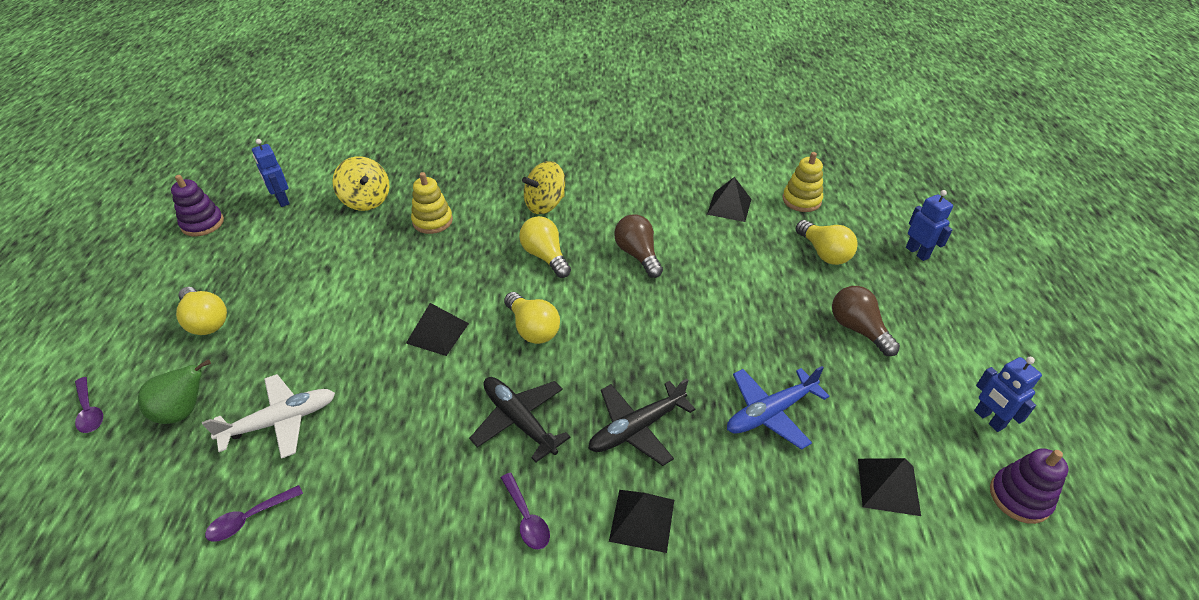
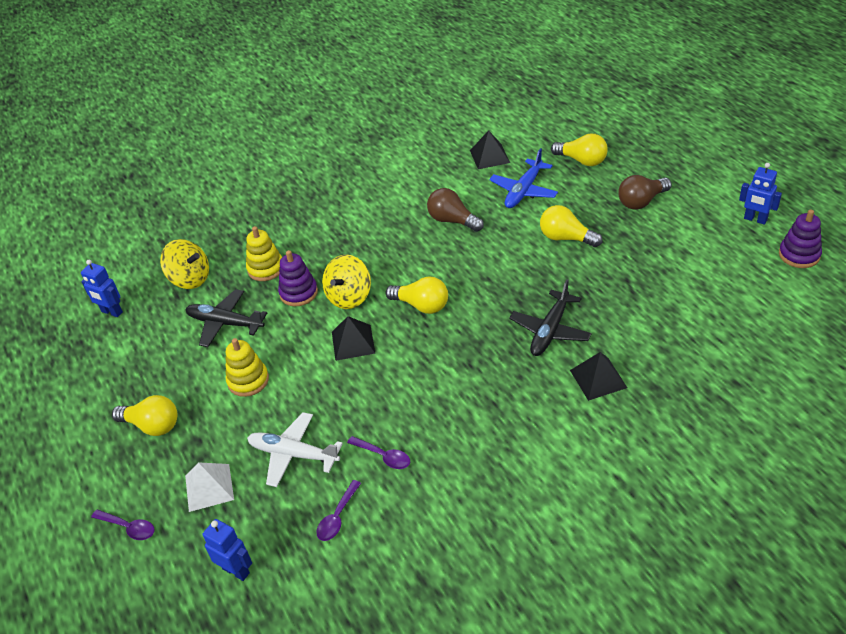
camera: 25 degrees left, 0 degrees up
green pear [138,359,211,424] -> white pyramid [185,462,234,512]
purple stacking toy [171,175,224,236] -> purple stacking toy moved to [278,250,318,306]
white plane [202,374,335,459] -> white plane turned 105 degrees counterclockwise [247,412,343,487]
black plane [469,377,571,462] -> black plane moved to [185,289,267,347]
purple spoon [501,473,550,550] -> purple spoon moved to [347,436,410,469]
yellow light bulb [519,216,571,278] -> yellow light bulb moved to [540,205,602,247]
yellow spinning top [522,161,565,214] -> yellow spinning top moved to [322,255,371,309]
blue plane [727,366,829,450] -> blue plane moved to [489,148,558,208]
yellow stacking toy [783,152,823,212] -> yellow stacking toy moved to [226,338,269,397]
brown light bulb [832,286,900,356] -> brown light bulb turned 60 degrees counterclockwise [618,175,672,210]
black pyramid [858,458,921,516] -> none
blue robot [906,190,953,261] -> blue robot moved to [203,519,252,581]

